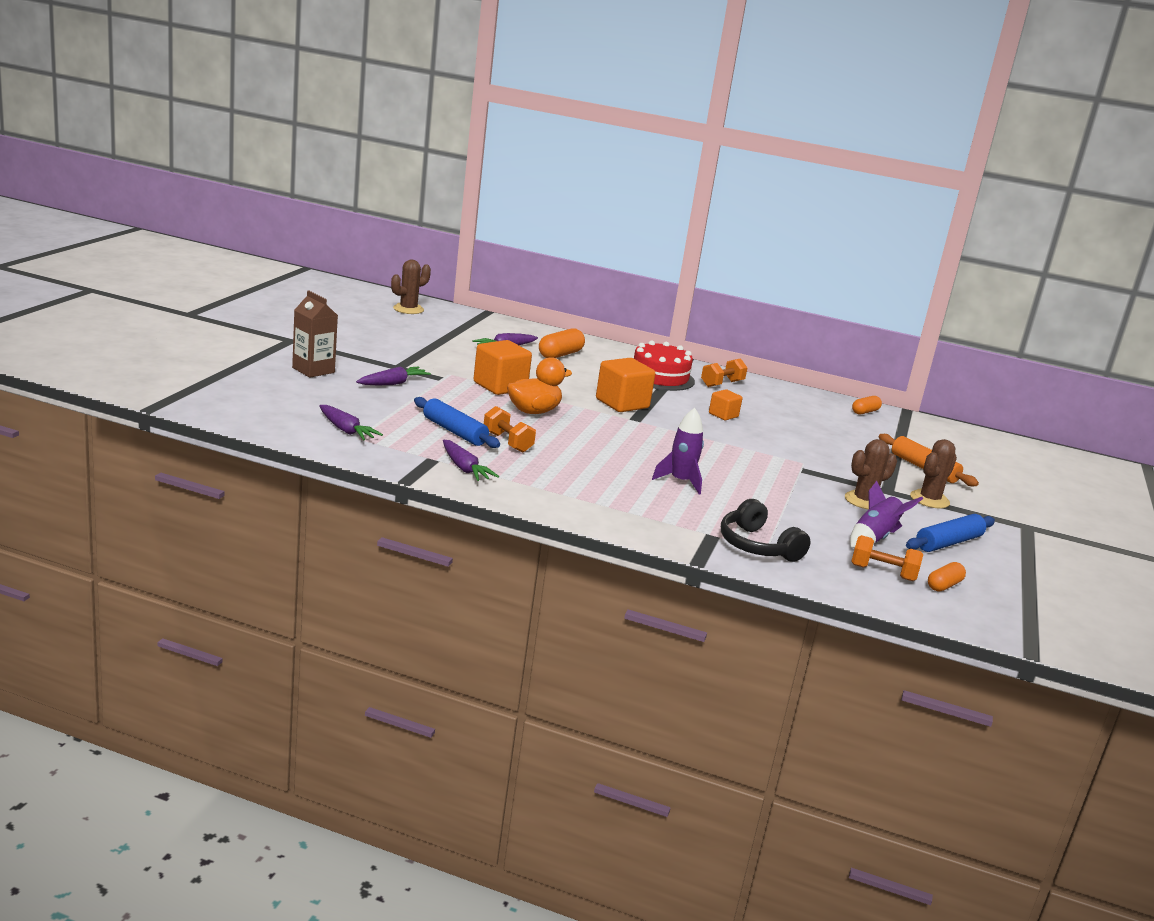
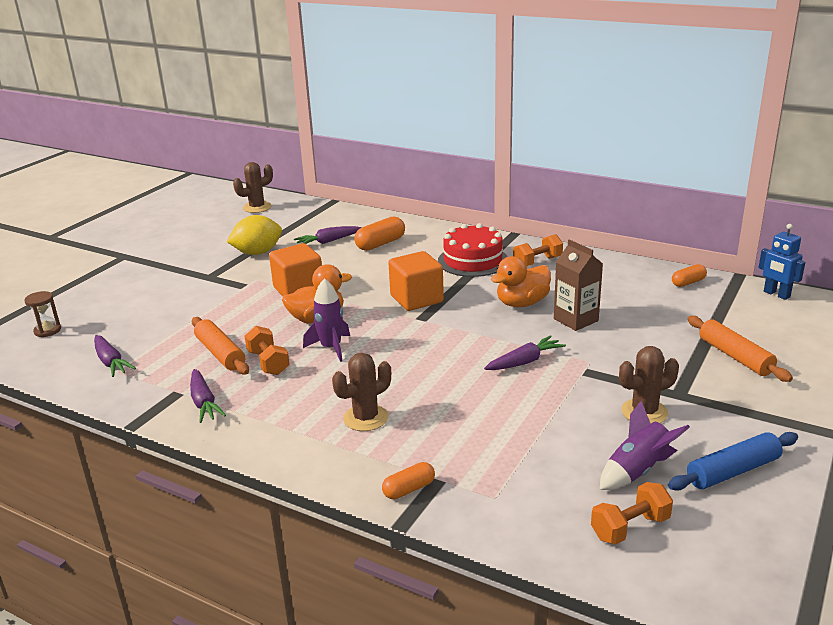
camera: 15 degrees right, 5 degrees up
brown carton [292,290,338,378] -> brown carton moved to [554,239,603,331]
purple carrot [356,367,431,385] -> purple carrot moved to [484,335,566,370]
blue rolling pin [414,397,500,448] -> orange rolling pin [192,317,249,375]
purple rocket [652,408,704,494] -> purple rocket moved to [303,278,350,362]
orange cube [709,389,743,420] -> orange duck [491,256,551,307]
black headphones [721,499,811,562] -> none
orange dumbbell [852,535,923,581] -> orange dumbbell turned 60 degrees counterclockwise [591,482,673,545]
brown cactus [910,439,957,509] -> brown cactus moved to [332,353,391,431]
orange capsule [928,562,966,591] -> orange capsule moved to [382,462,435,499]
none -> brown hourglass [24,291,61,337]
none -> yellow lemon [227,215,282,255]
none -> blue robot [758,224,805,300]

